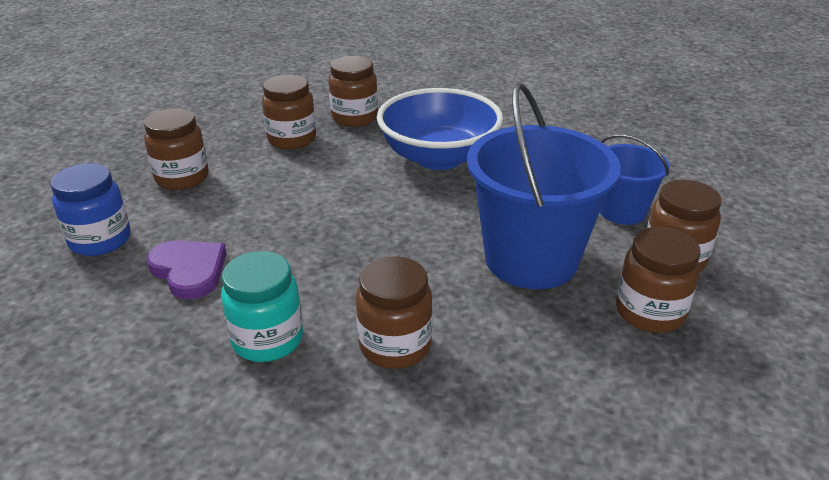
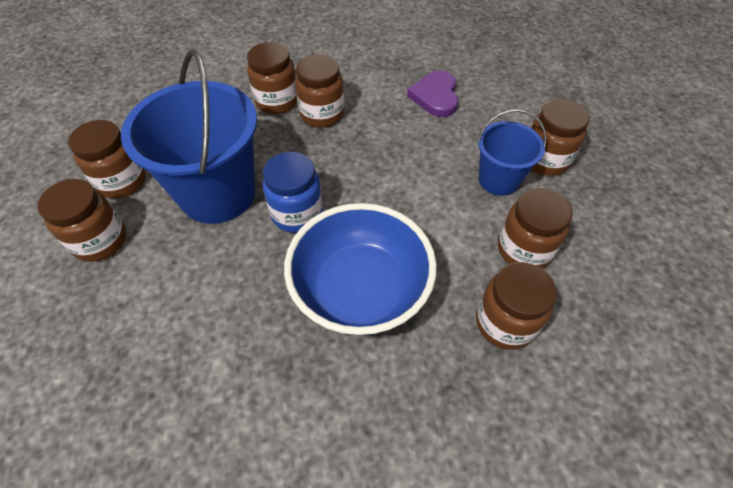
camera: 150 degrees right, 20 degrees up
blue jar [50,163,130,256] -> blue jar moved to [263,152,323,233]
purple heart [146,240,226,299] -> purple heart turned 75 degrees clockwise [407,70,458,117]
turquoise jar [221,251,303,362] -> none
blue bucket [600,134,670,225] -> blue bucket moved to [477,109,547,196]
none -> brown jar [295,55,344,128]

